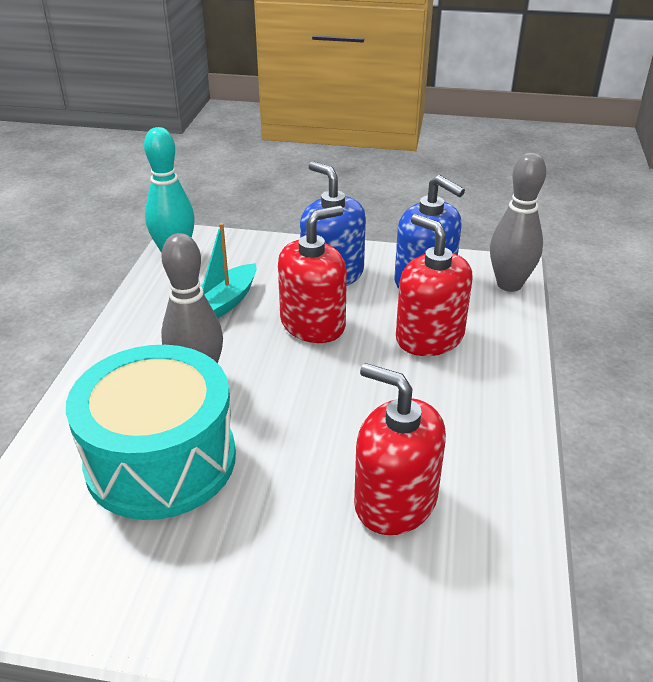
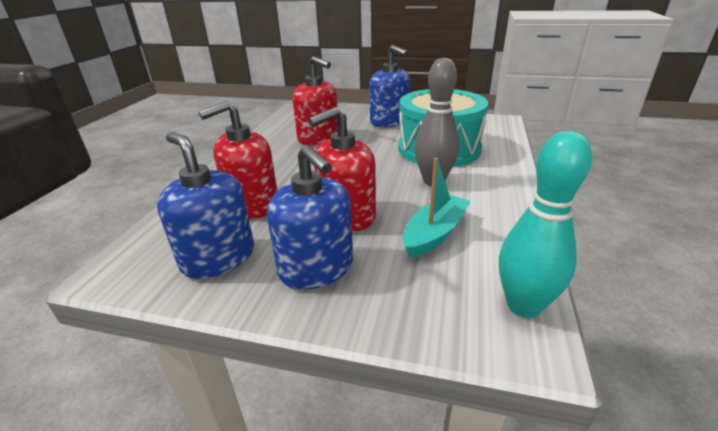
camera: 175 degrees left, 5 degrees down
red soap dispenser [396,214,473,356] -> red soap dispenser turned 90 degrees clockwise [198,101,278,219]
grey bowling pin [490,152,546,292] -> none
none -> blue soap dispenser [369,45,410,128]

